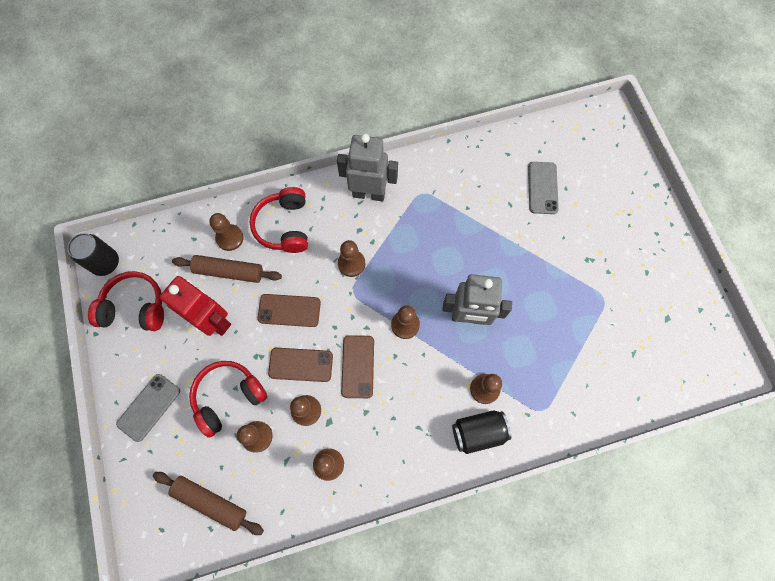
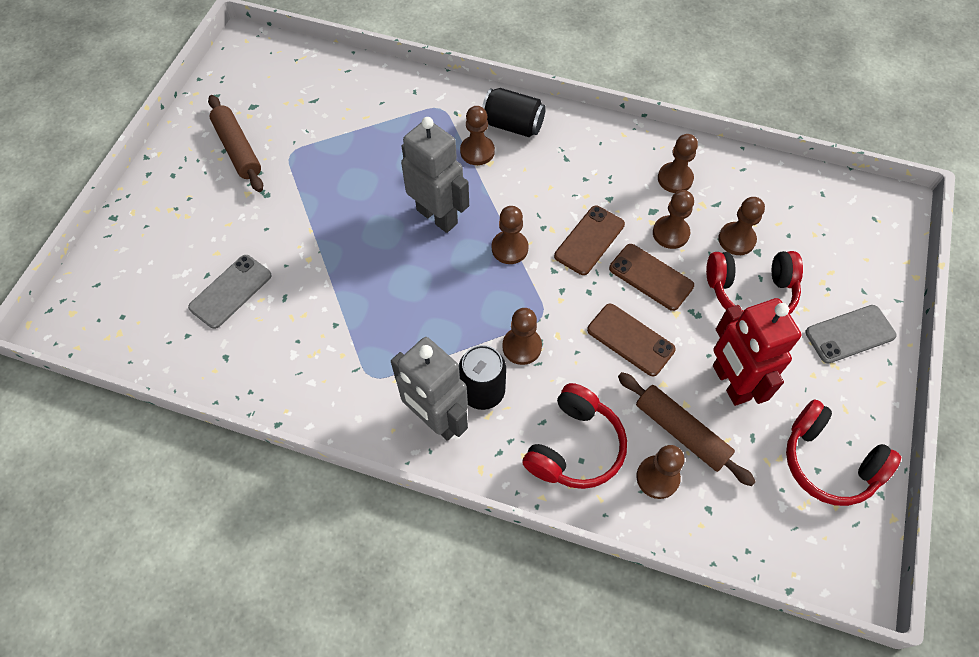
camera: 145 degrees left, 10 degrees down
black can [67,233,119,276] -> black can moved to [459,345,506,410]
brown rolling pin [153,472,264,535] -> brown rolling pin moved to [208,95,263,192]

